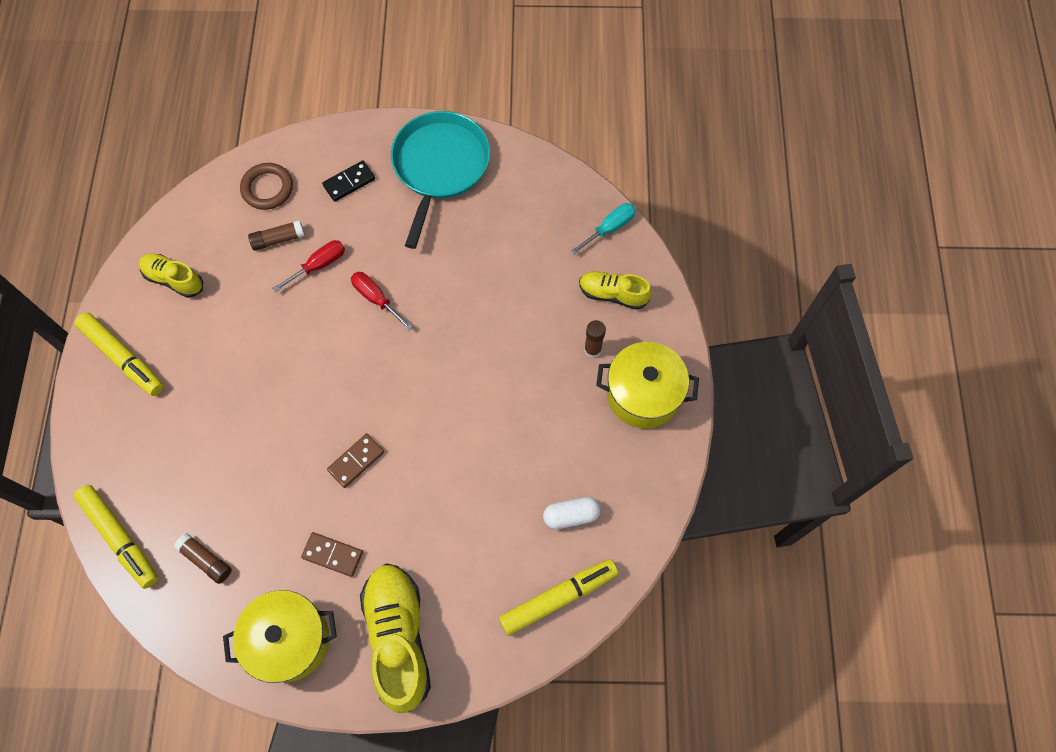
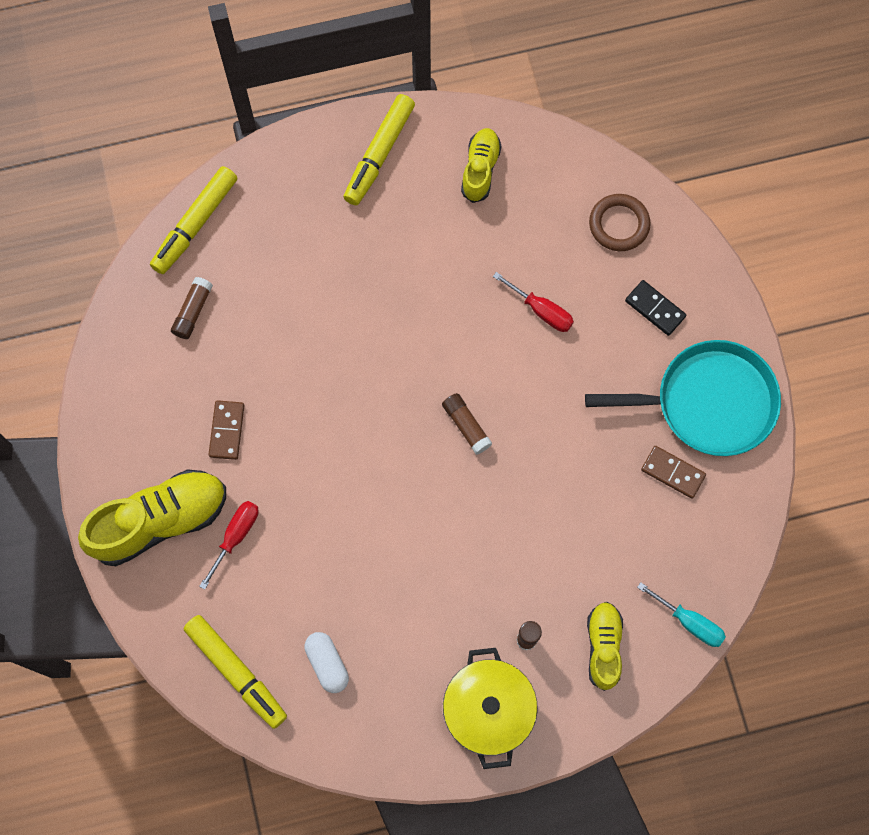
camera: 75 degrees right, 5 degrees up
yellow pot [223,590,337,683] -> none
brown glue stick [248,220,305,251] -> brown glue stick moved to [442,393,492,455]
brown domino [327,433,384,488] -> brown domino moved to [641,446,706,499]
red screwdriver [351,272,413,330] -> red screwdriver moved to [199,501,259,590]

